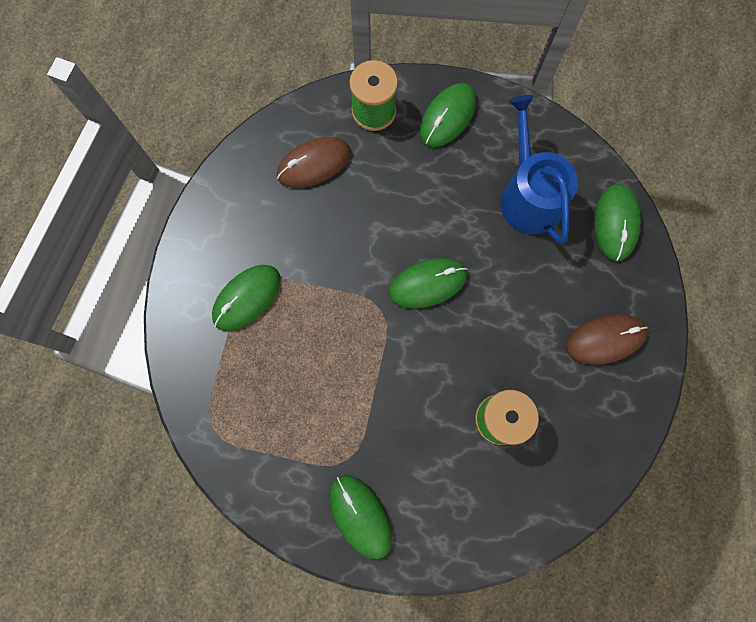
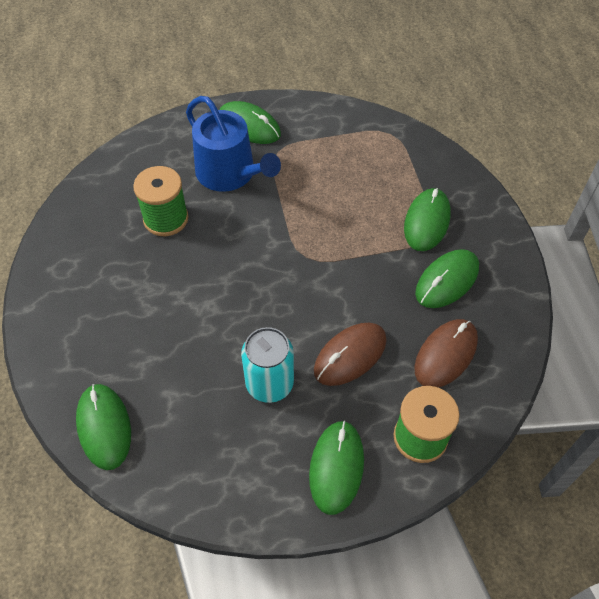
camera: 155 degrees right, 20 degrees down
green mouse [388,258,467,309] -> green mouse moved to [415,249,479,308]
blue watering can [501,95,578,244] -> blue watering can moved to [186,96,281,192]
brown mouse [566,315,648,365] -> brown mouse moved to [314,323,387,386]
none -> turquoise can [241,327,294,403]

